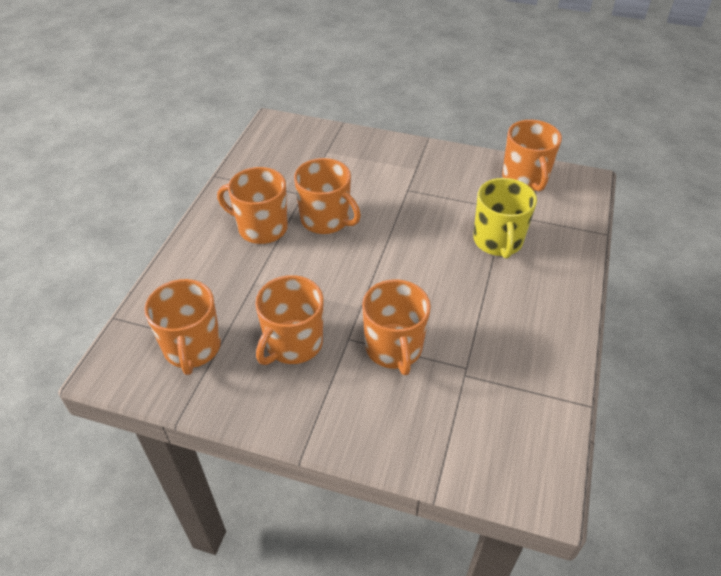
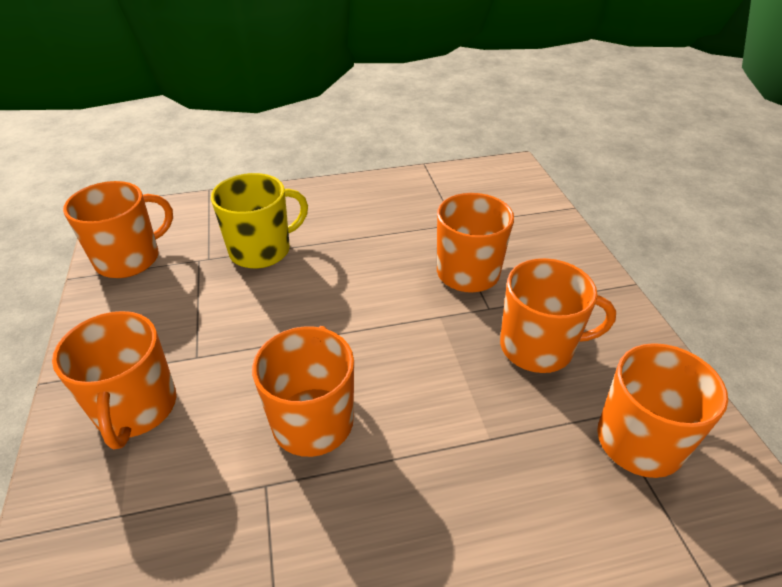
camera: 120 degrees left, 5 degrees down
orange mug [217,167,288,244] -> orange mug moved to [52,311,176,450]

